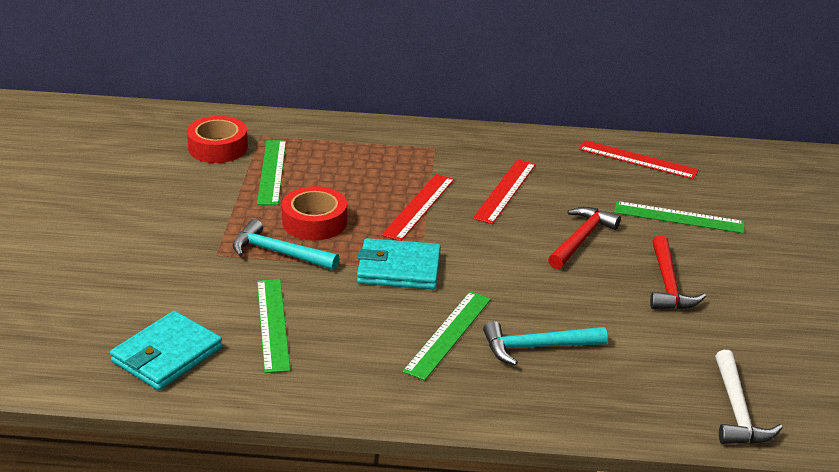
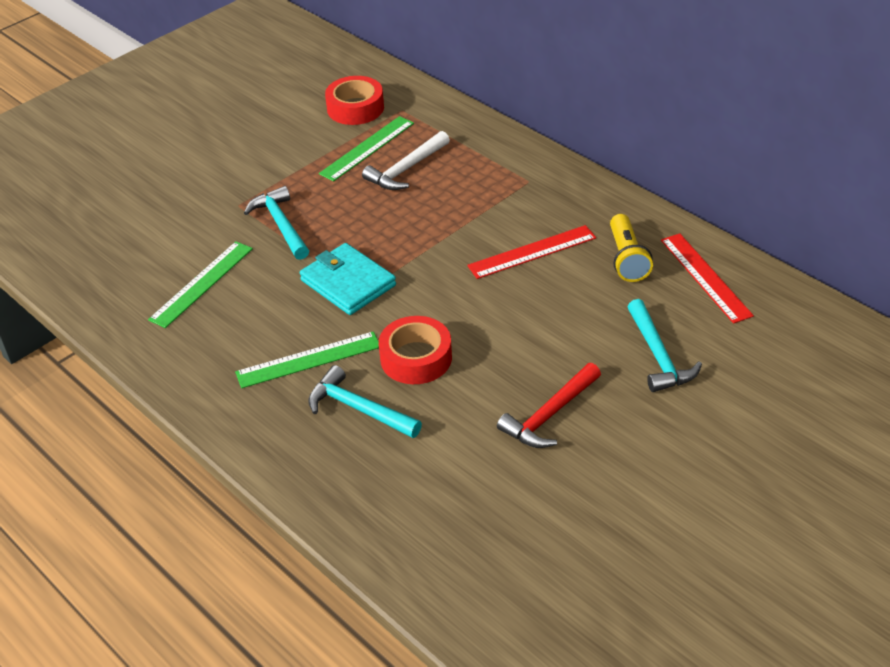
camera: 45 degrees right, 10 degrees up
turquoise wallet [110,311,222,390] -> none
red tape [282,186,347,241] -> red tape moved to [379,316,452,384]
red ruler [381,174,454,241] -> none
red hammer [548,207,621,269] -> none
green ruler [614,201,744,233] -> turquoise hammer [628,299,702,392]
white hammer [715,350,783,444] -> white hammer moved to [362,131,450,190]
none -> yellow flashlight [610,214,653,282]

